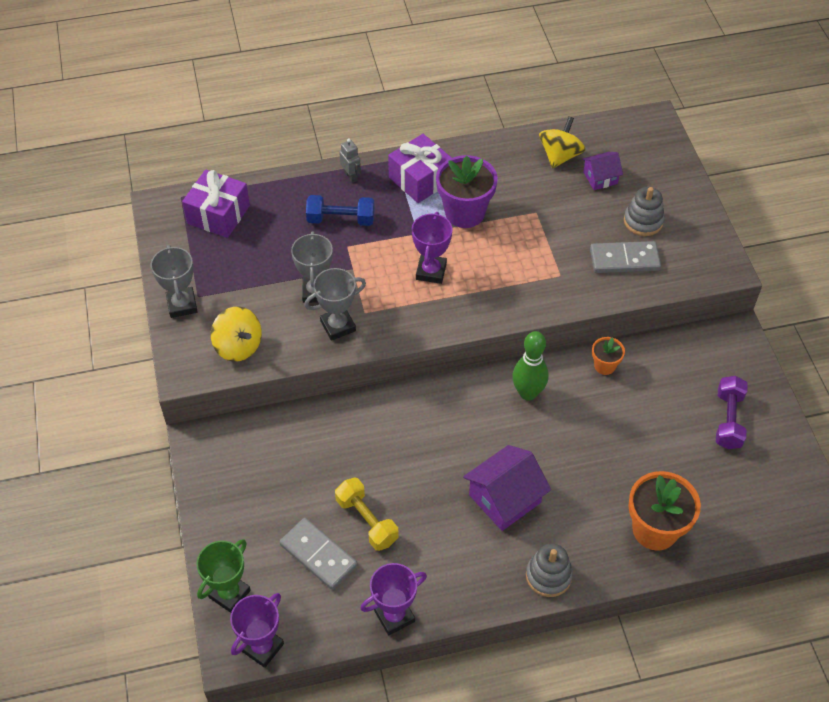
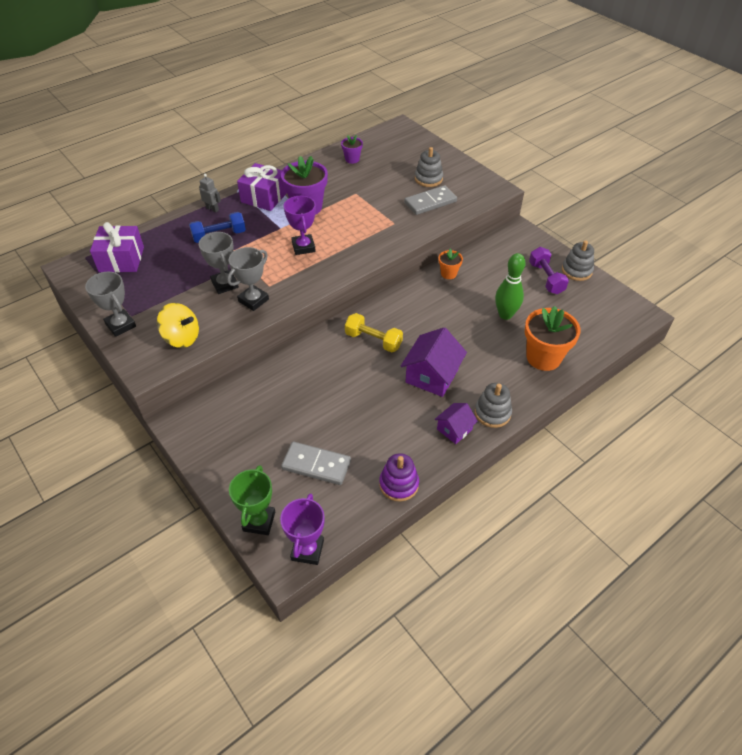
camera: 25 degrees left, 5 degrees down
yellow dumbbell [335,477,399,551] -> yellow dumbbell moved to [345,313,403,352]
purple trophy [360,563,427,636] -> purple stacking toy [379,453,419,502]
green bowling pin [512,331,548,401] -> green bowling pin moved to [495,253,526,320]
yellow spinning top [539,116,586,169] -> purple flower pot [341,135,363,164]
purple house [582,152,623,190] -> purple house moved to [435,403,478,444]
none -> grey stacking toy [562,240,594,281]

